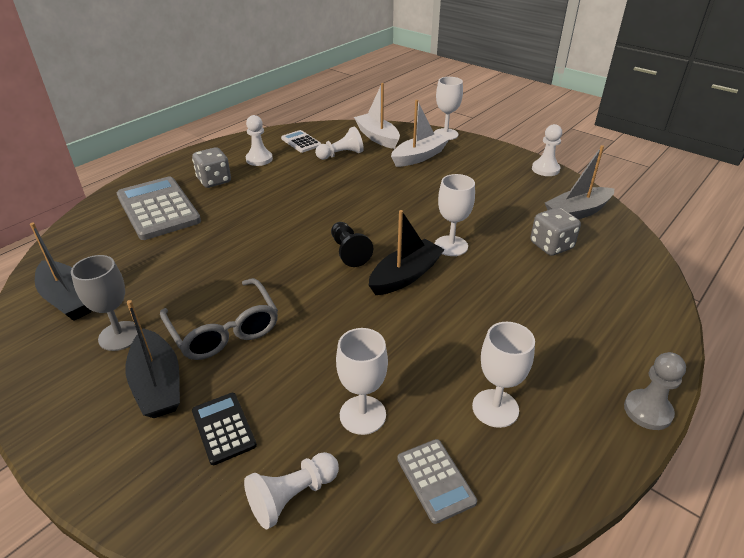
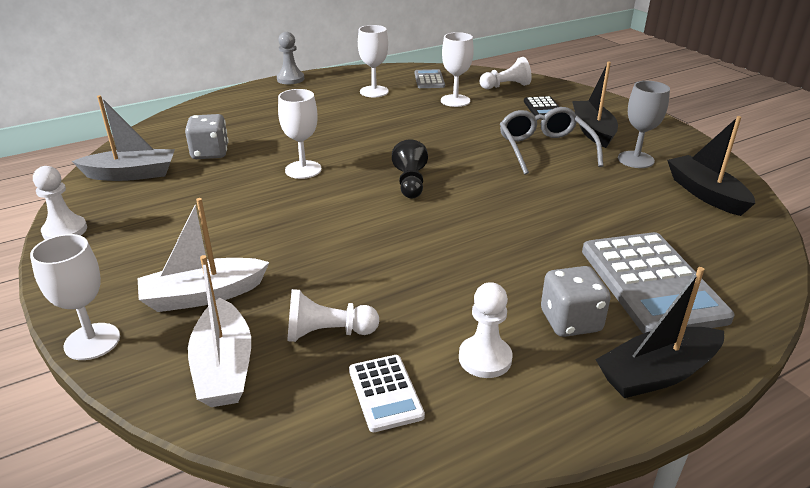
camera: 160 degrees left, 5 degrees down
black boat [369,210,445,295] -> black boat moved to [595,267,724,398]

